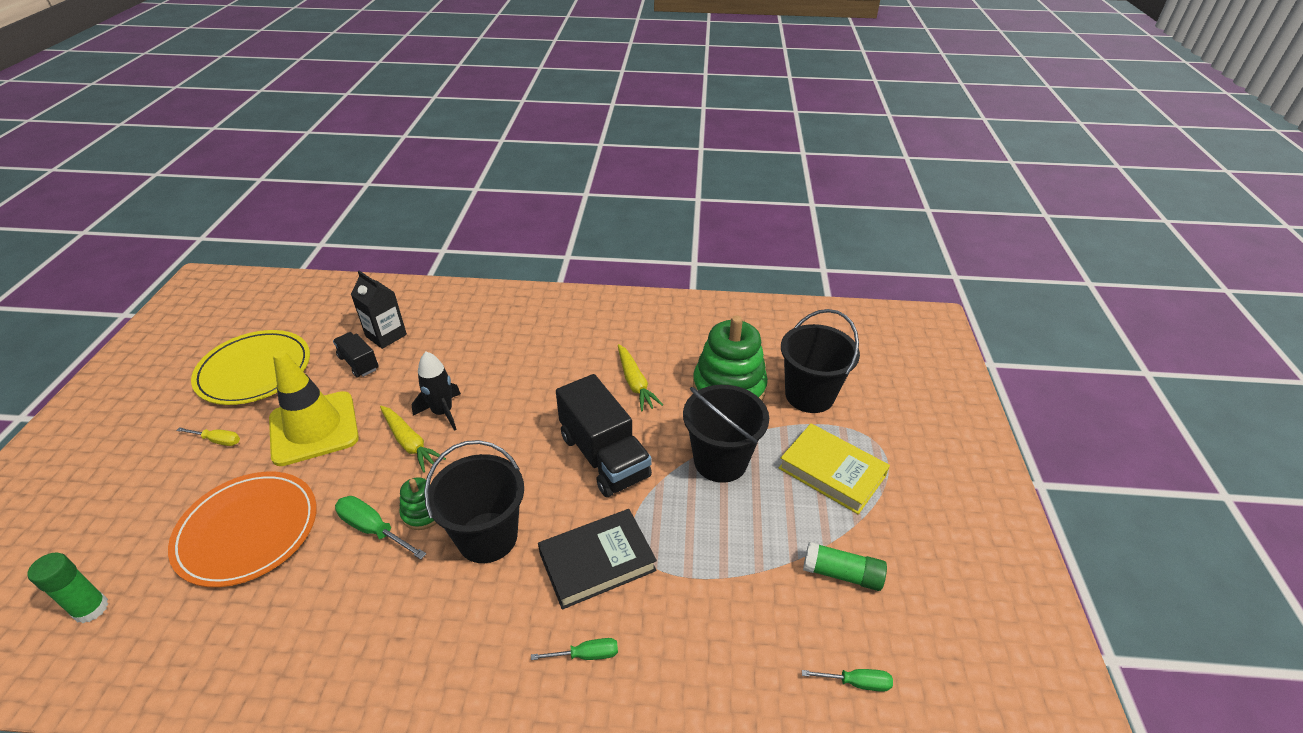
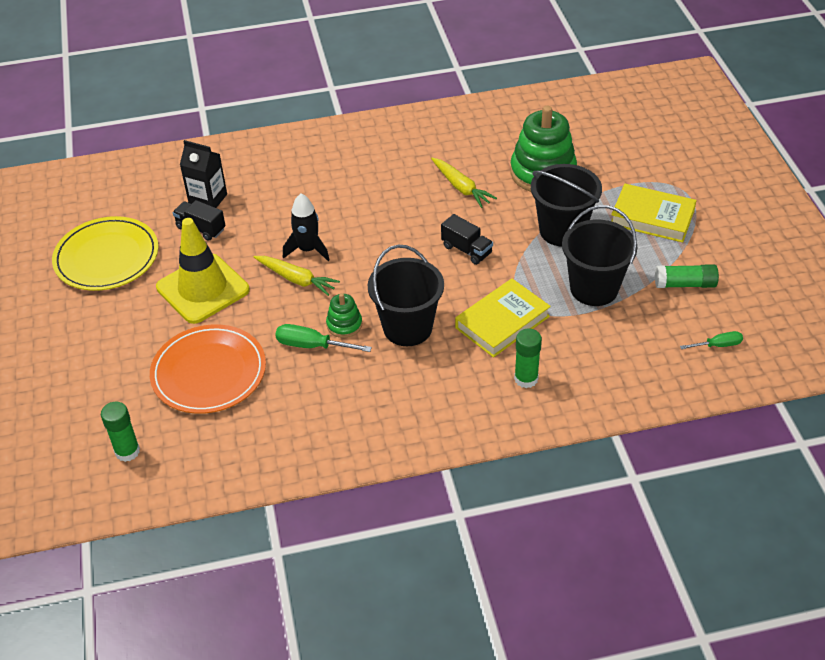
camera: 15 degrees left, 5 degrees up
yellow screwdriver [176,427,240,446] -> none
green screwdriver [531,638,618,660] -> green glue stick [514,328,542,388]
black book [538,509,657,610] -> yellow book [455,279,551,358]
black truck [556,374,652,497] -> black truck [441,214,493,265], size x0.53
black bucket [781,309,860,413] -> black bucket moved to [562,205,638,306]

